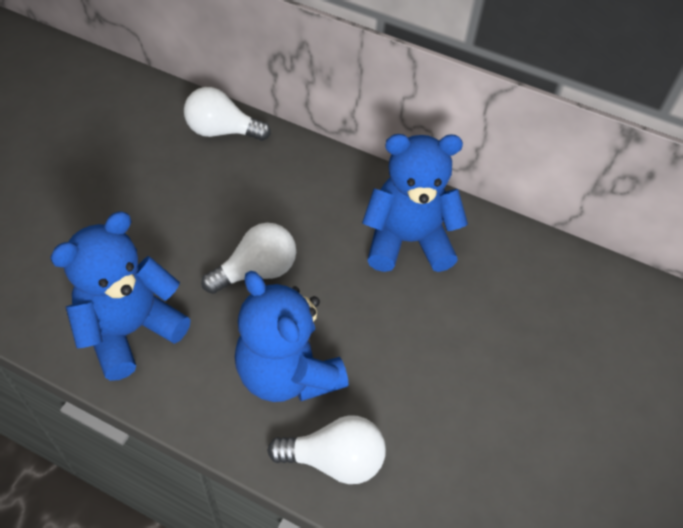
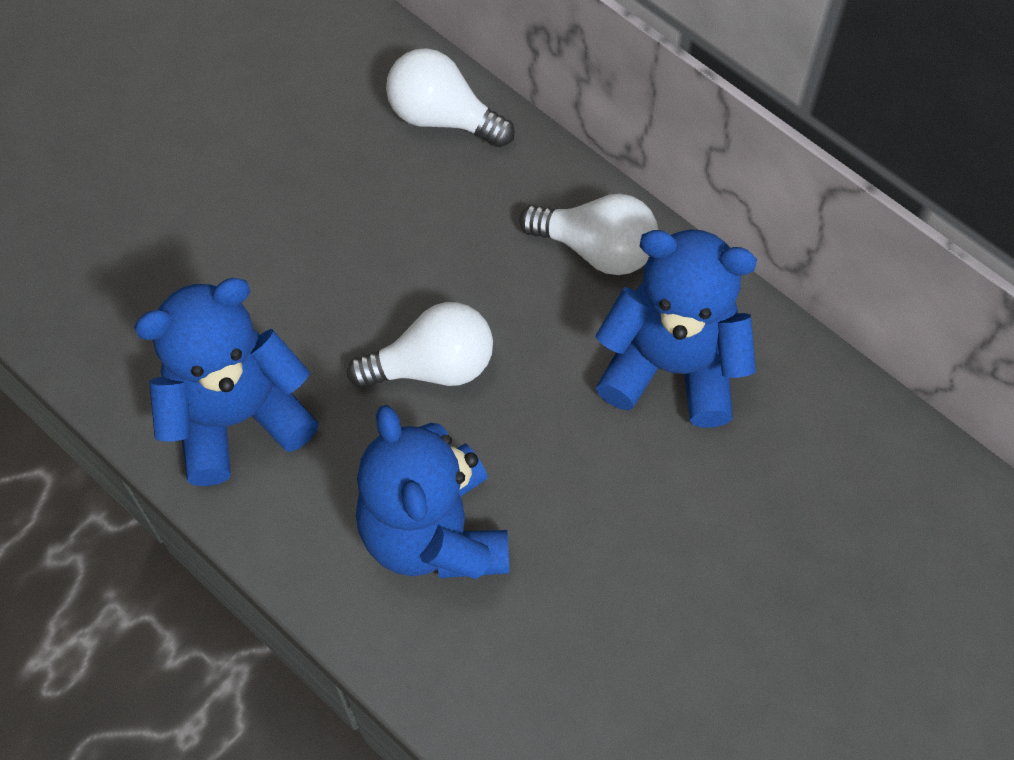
camera: 20 degrees right, 10 degrees up
white light bulb [267,415,386,484] -> white light bulb moved to [519,193,658,275]

